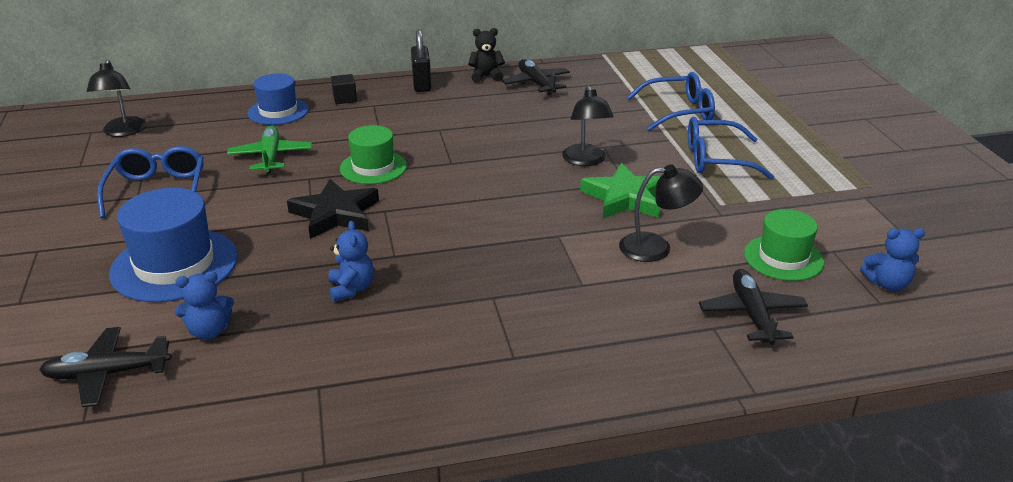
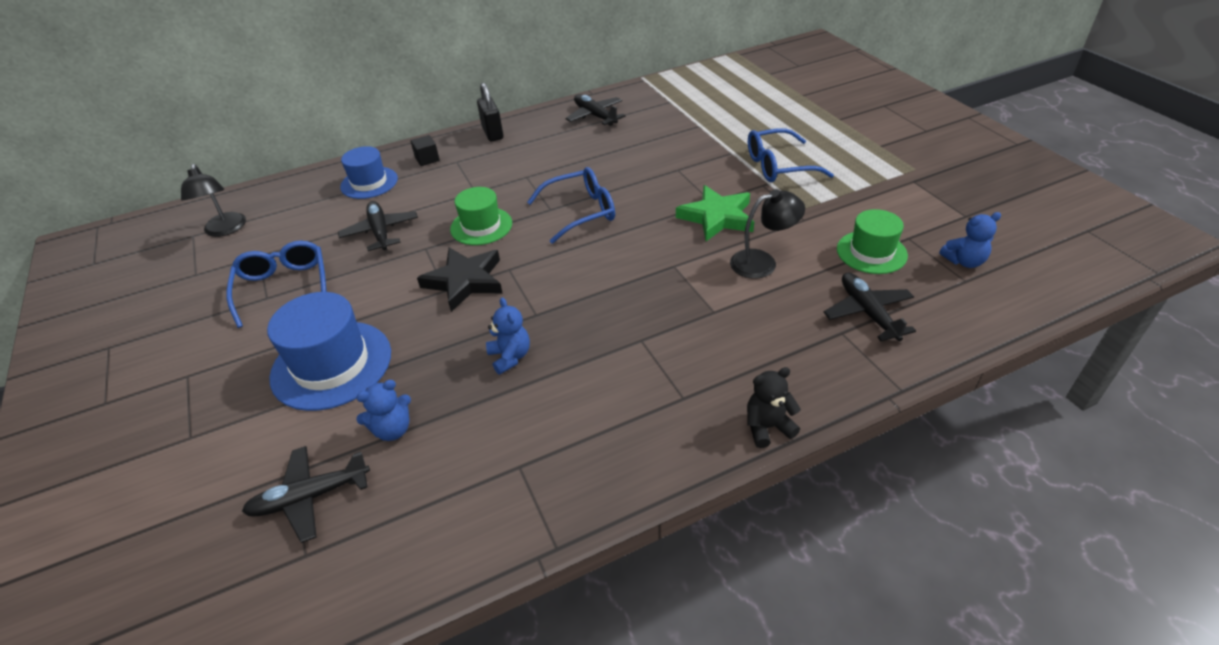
camera: 10 degrees left, 10 degrees up
green plane [227,126,312,173] -> black plane [338,201,418,251]
black teddy bear [468,28,505,82] -> black teddy bear moved to [747,367,801,448]
black lamp [562,85,614,166] -> none
blue glasses [627,72,715,131] -> blue glasses moved to [527,167,615,244]

